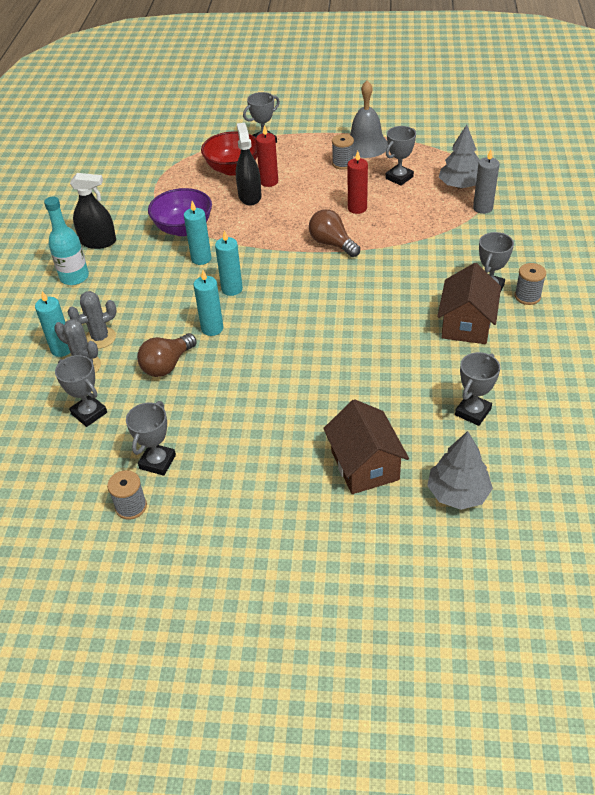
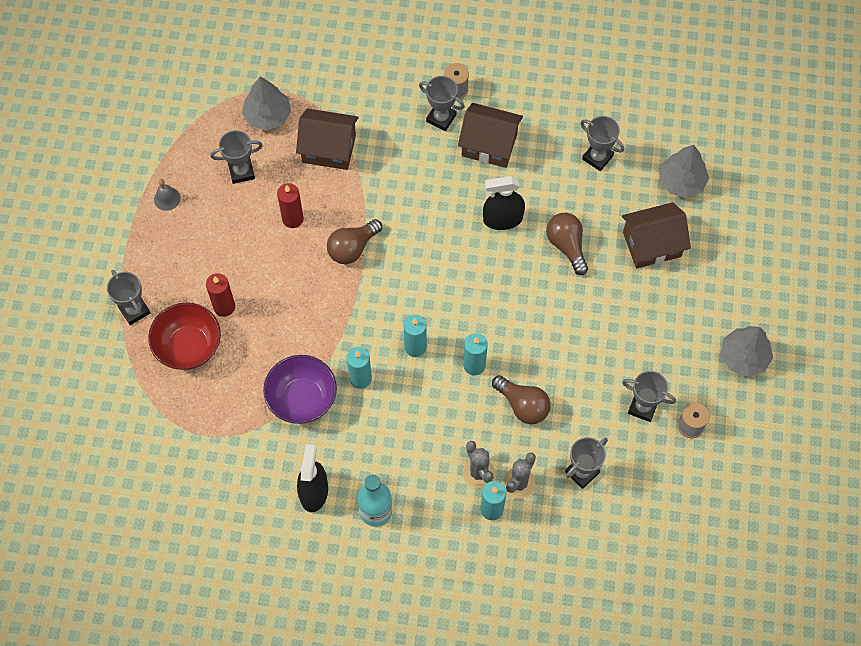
camera: 90 degrees left, 20 degrees up
black spray bottle [236,123,262,206] -> black spray bottle moved to [483,176,525,230]
grey spool [332,134,354,170] -> none
grey bell [350,80,388,158] -> grey bell [154,179,180,211], size x0.49
grey trophy [385,126,416,186] -> grey trophy turned 60 degrees counterclockwise [210,130,263,184]
grey candle [473,150,499,214] -> none
none -> brown house [296,108,359,170]
none -> brown light bulb [546,213,588,275]
none -> grey tree [720,326,773,377]

